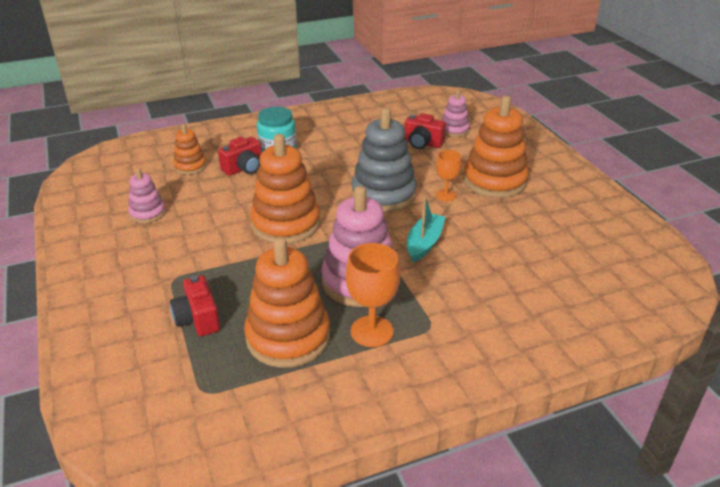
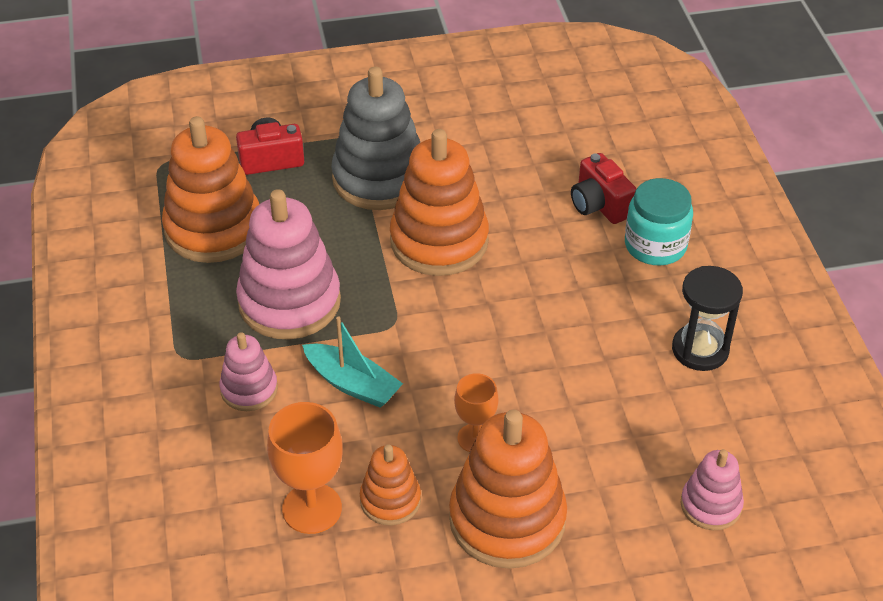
camera: 100 degrees right, 10 degrees up
pink stacking toy [128,168,166,223] -> pink stacking toy moved to [219,332,278,411]
orange stacking toy [173,124,207,175] -> orange stacking toy moved to [360,444,421,525]
orange goblet [346,243,400,347] -> orange goblet moved to [267,402,343,534]
grey stacking toy [351,108,417,213] -> grey stacking toy moved to [331,67,420,210]
red camera [404,113,446,149] -> none
none -> black hourglass [672,266,743,371]

